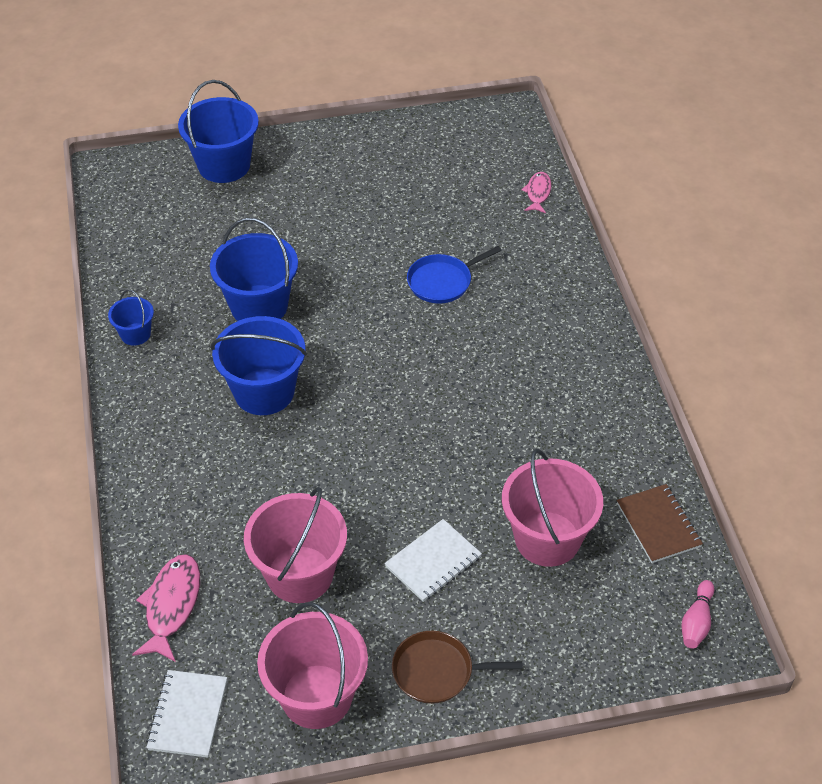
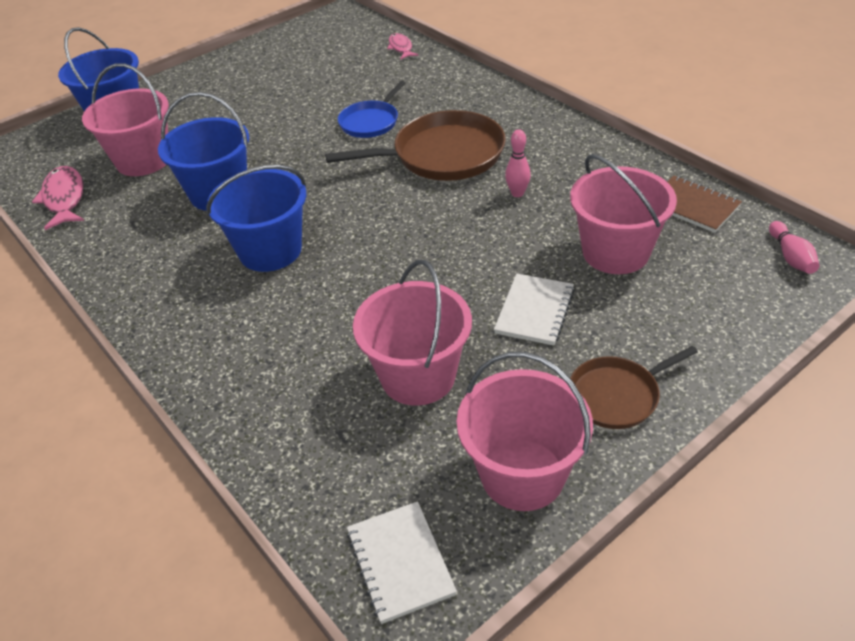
camera: 25 degrees left, 5 degrees down
blue bucket [108,290,154,346] -> none
pink fish [132,554,200,662] -> pink fish moved to [32,166,84,230]
none -> pink bucket [82,64,169,176]
none -> brown pan [325,110,506,181]
none -> pink bowling pin [505,129,531,197]

